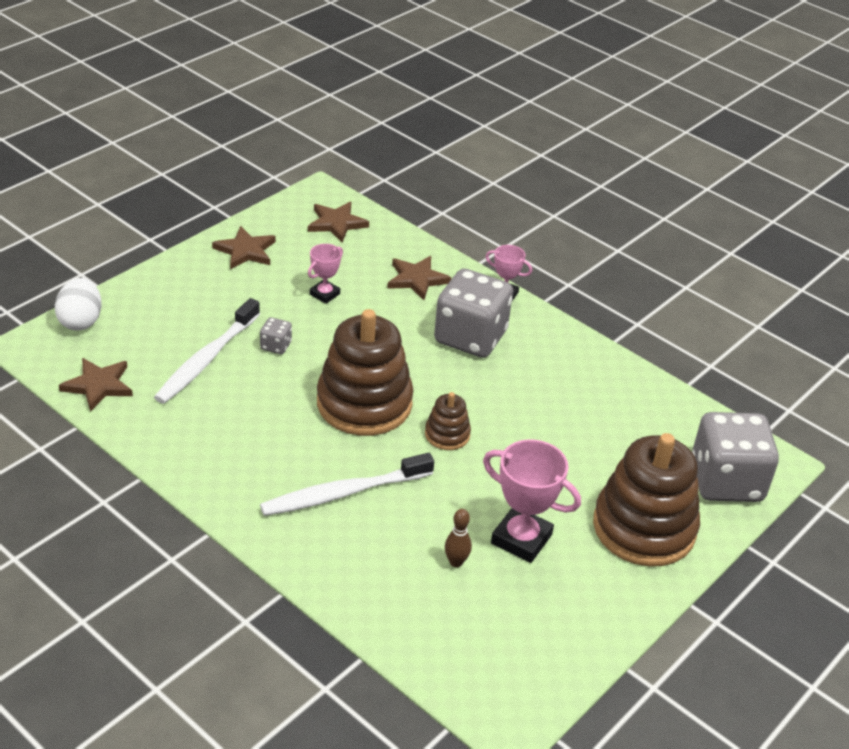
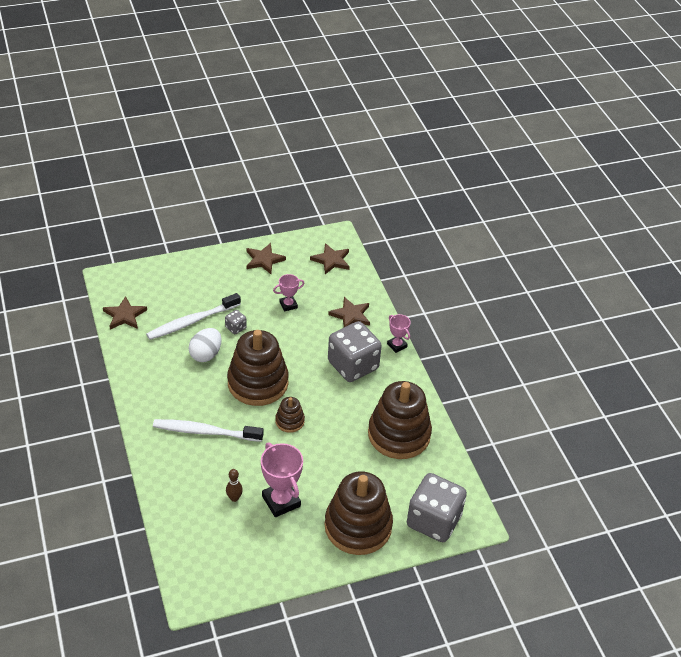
camera: 30 degrees right, 5 degrees up
white egg [55,278,102,331] -> white egg moved to [189,328,222,362]
none -> brown stacking toy [368,381,432,459]

